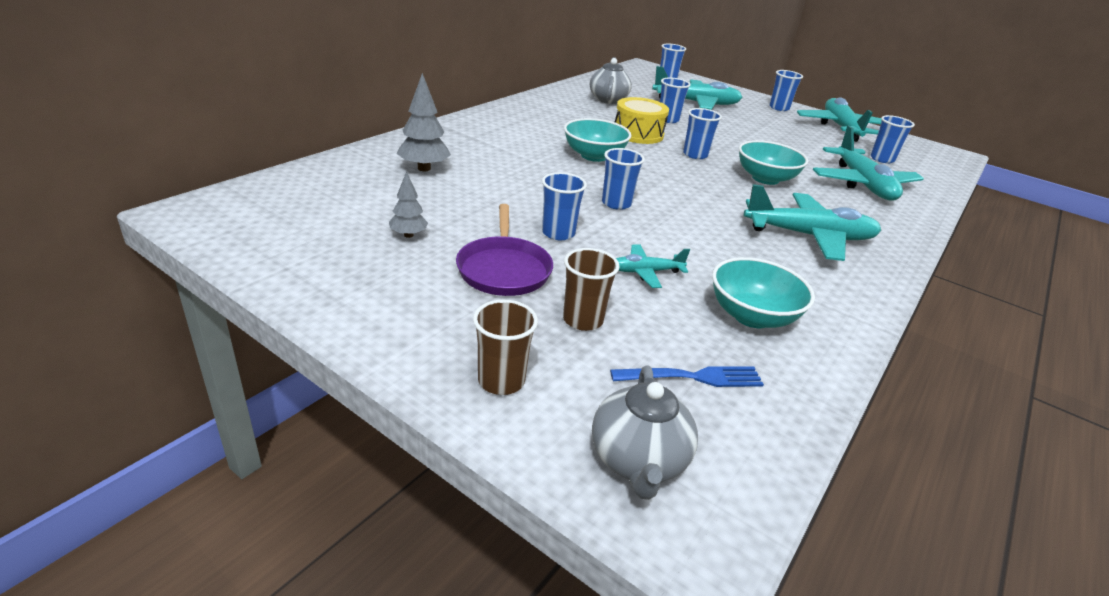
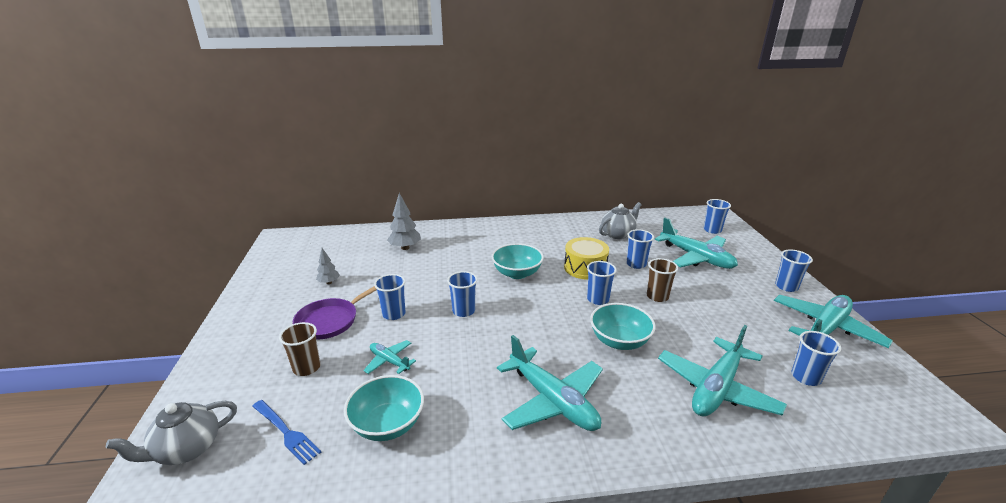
camera: 50 degrees right, 5 degrees down
brown cup [473,300,538,395] -> brown cup moved to [647,258,678,302]

